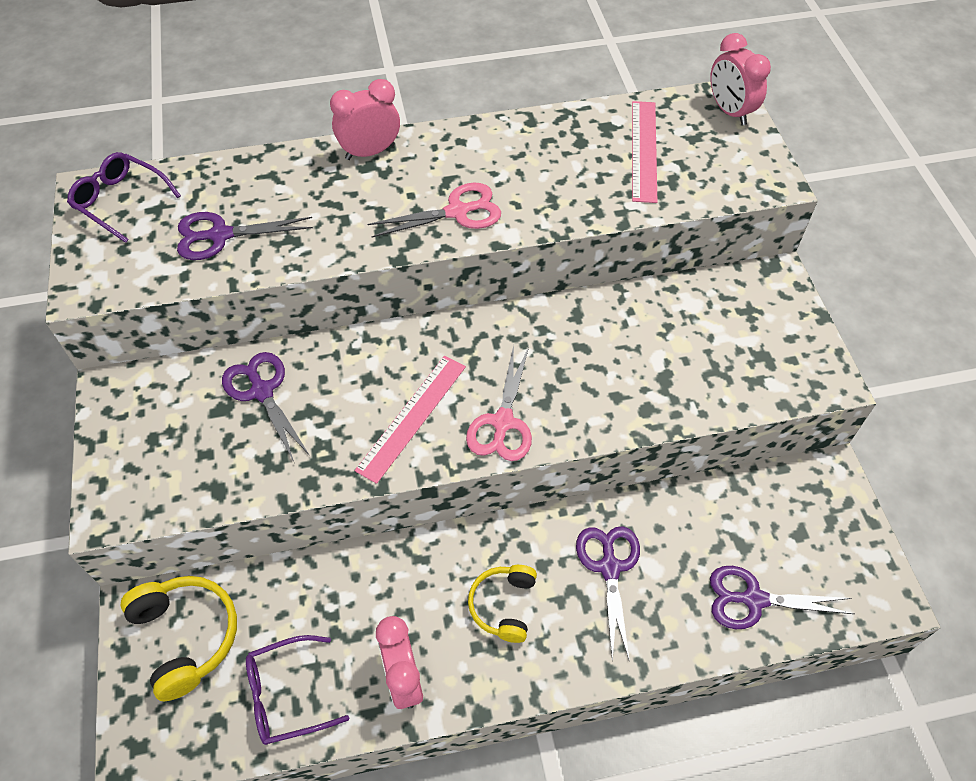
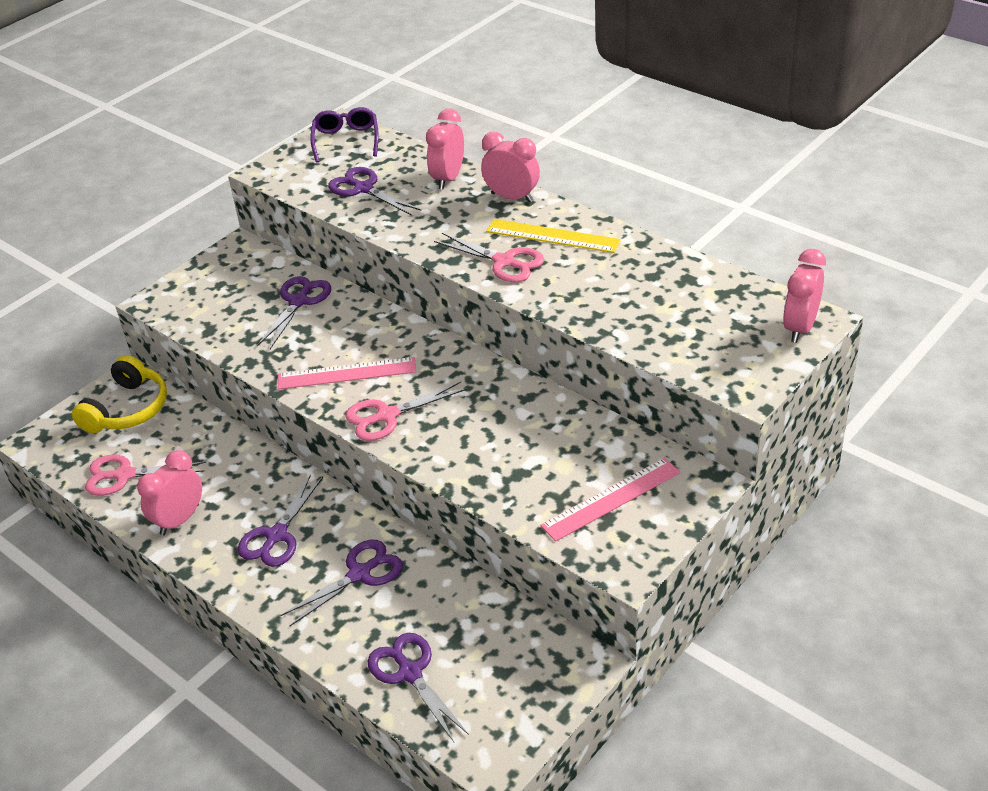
camera: 55 degrees right, 15 degrees down
purple glasses [246,635,349,745] -> pink scissors [85,455,206,496]
yellow headphones [468,565,537,643] -> purple scissors [238,474,323,567]
pink ruler [632,101,657,203] -> pink ruler moved to [540,458,681,542]
none -> pink clock [426,108,464,190]
none -> yellow ruler [486,219,621,253]

